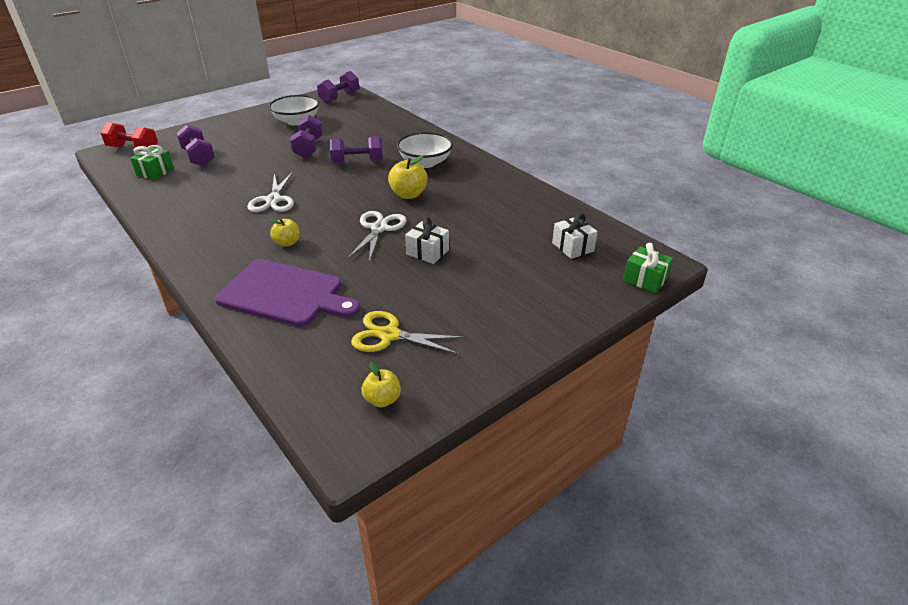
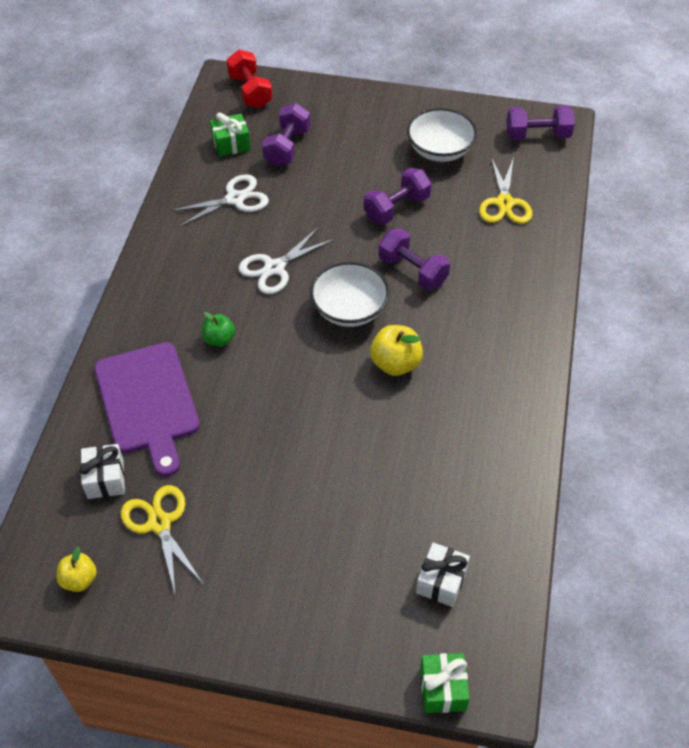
camera: 50 degrees right, 15 degrees up
yellow apple [269,218,300,247] -> green apple [202,312,235,347]
white scissors [348,211,407,262] -> white scissors moved to [170,175,269,227]
white bowl [397,132,453,168] -> white bowl moved to [310,262,389,327]
white gift [405,217,449,264] -> white gift moved to [79,444,125,499]
none -> yellow scissors [479,157,533,224]

